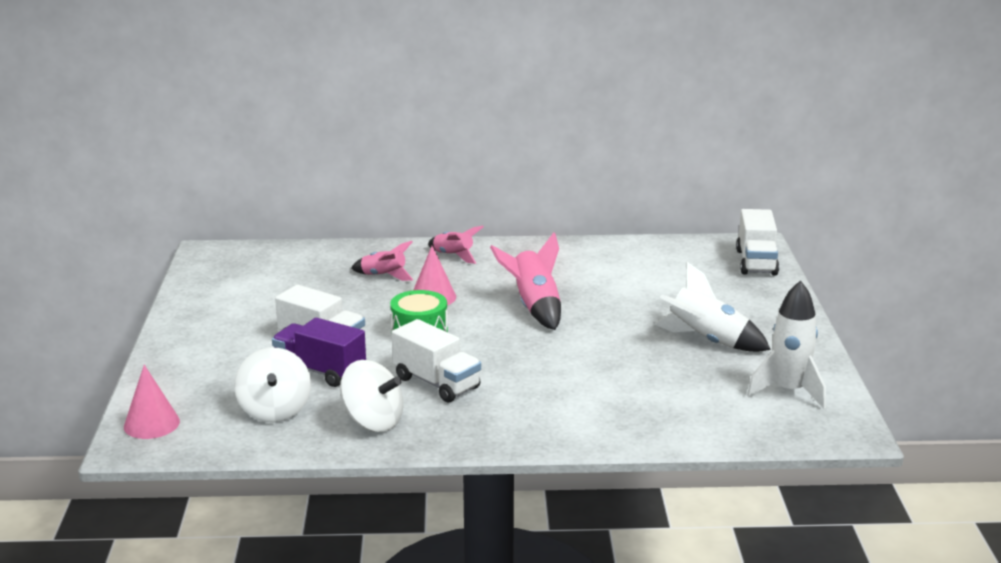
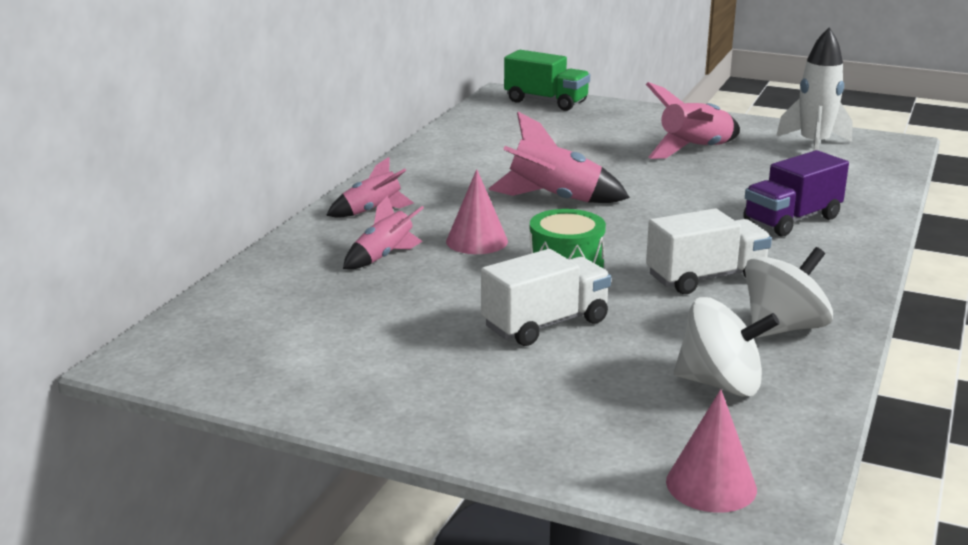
camera: 65 degrees left, 0 degrees up
purple truck [272,318,366,387] -> purple truck moved to [743,150,849,236]
white rocket [654,262,771,352] -> pink rocket [646,82,740,159]
white truck [736,209,779,276] -> green truck [504,50,590,111]

